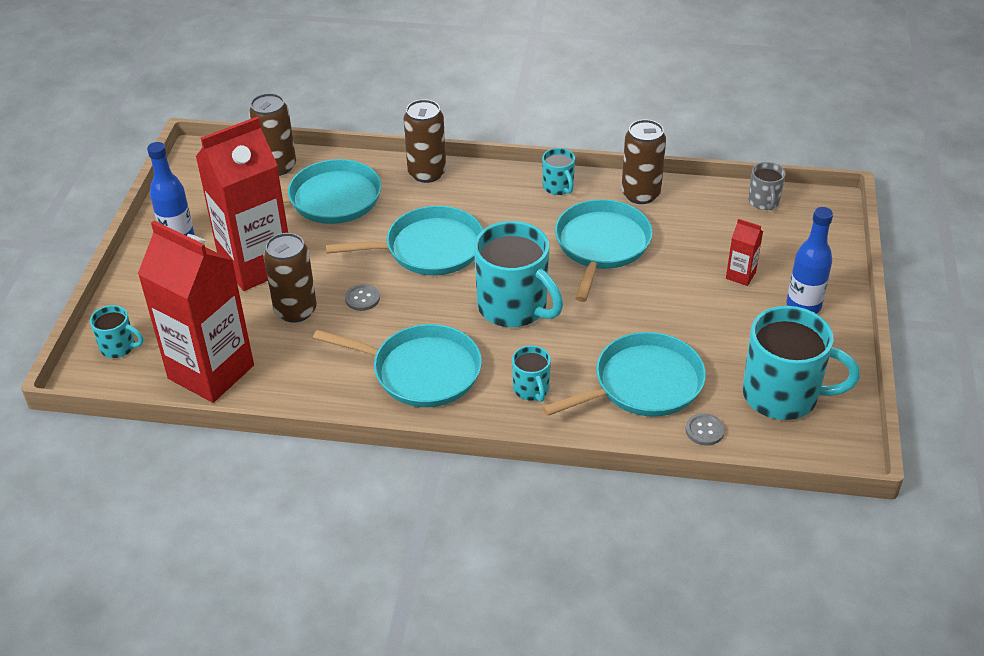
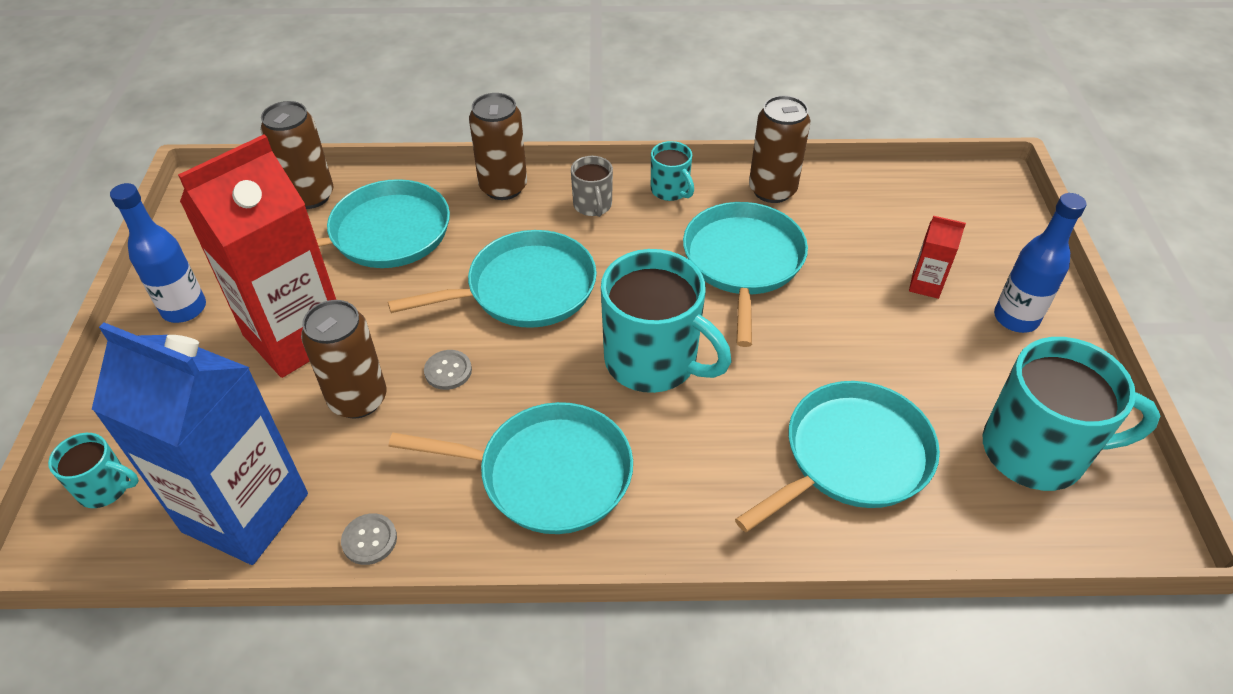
camera: 10 degrees left, 5 degrees up
red carton [138,221,254,403] -> blue carton [92,322,308,565]
turquoise mug [512,346,551,402] -> none
grey button [685,413,725,446] -> grey button moved to [341,513,397,565]
grey mug [748,162,786,210] -> grey mug moved to [571,156,613,217]

